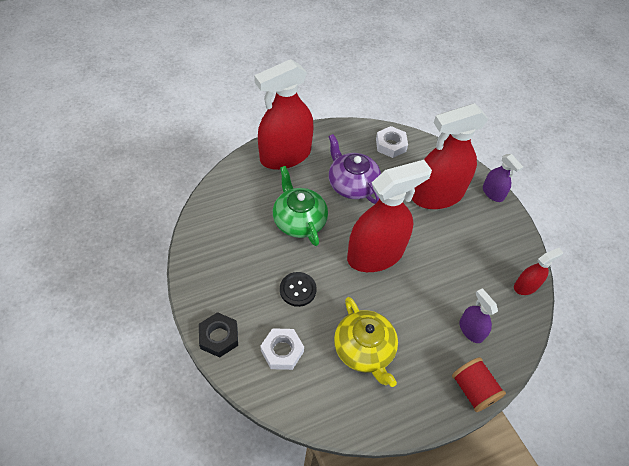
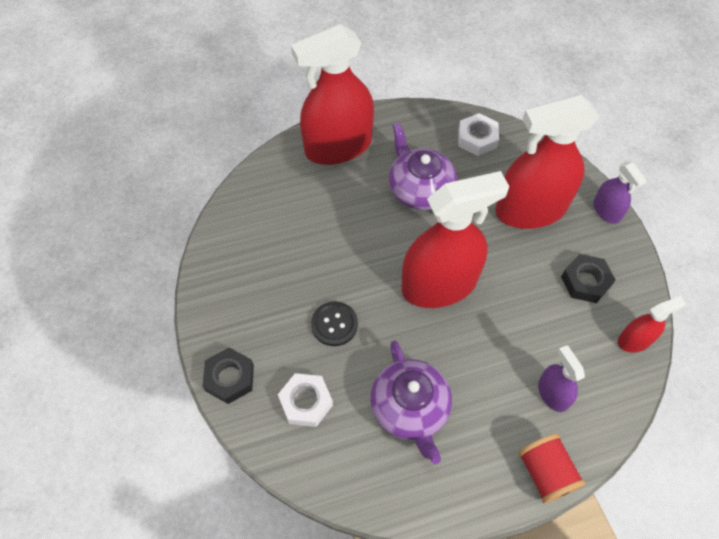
camera: 10 degrees right, 5 degrees up
green teapot [273,166,328,246] -> none
yellow teapot [334,297,398,387] -> purple teapot [370,340,452,464]
none -> black nut [561,254,616,303]

